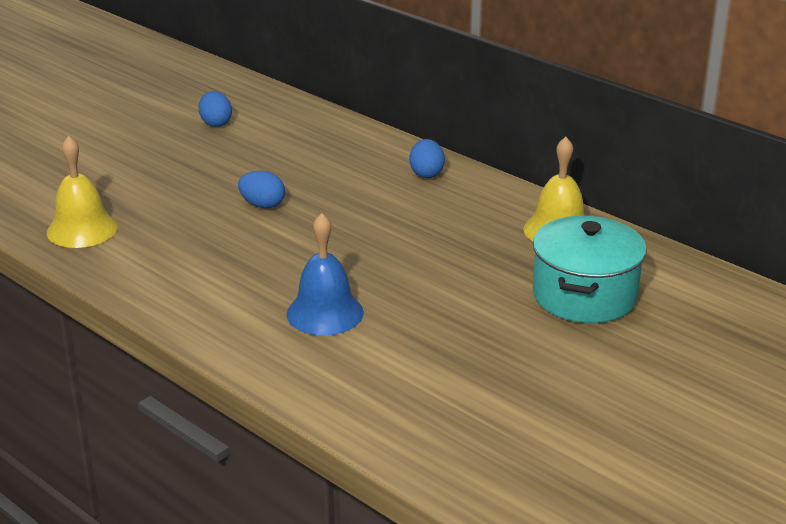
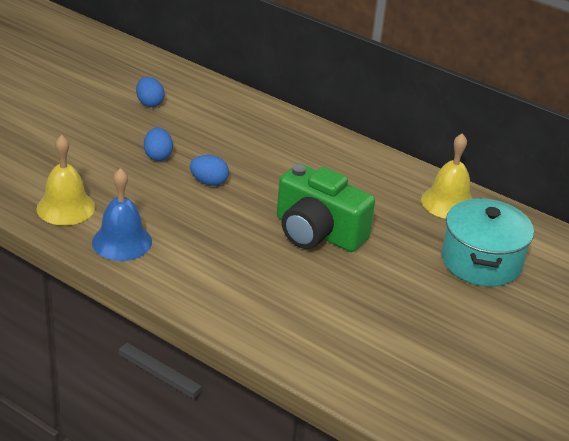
camera: 10 degrees left, 5 degrees up
blue bell [286,213,364,336] -> blue bell moved to [92,168,152,261]
blue egg [410,139,445,178] -> blue egg moved to [144,128,173,161]
none -> green camera [277,163,375,252]

